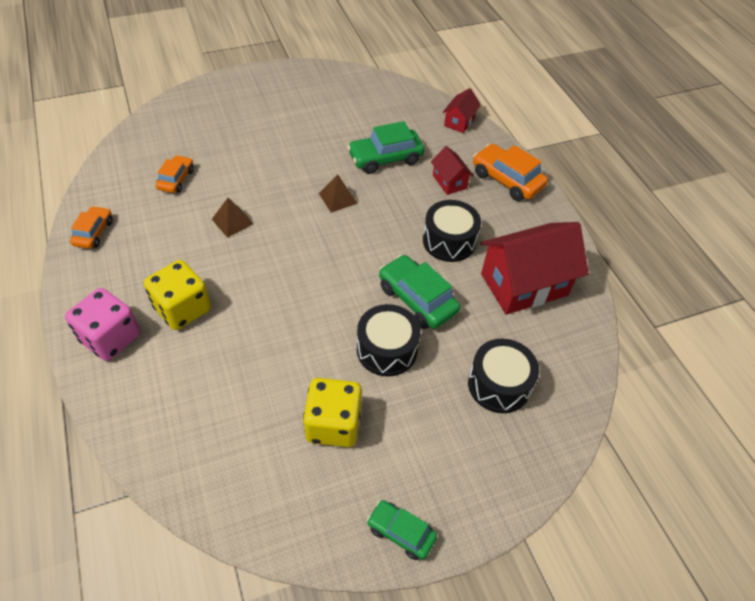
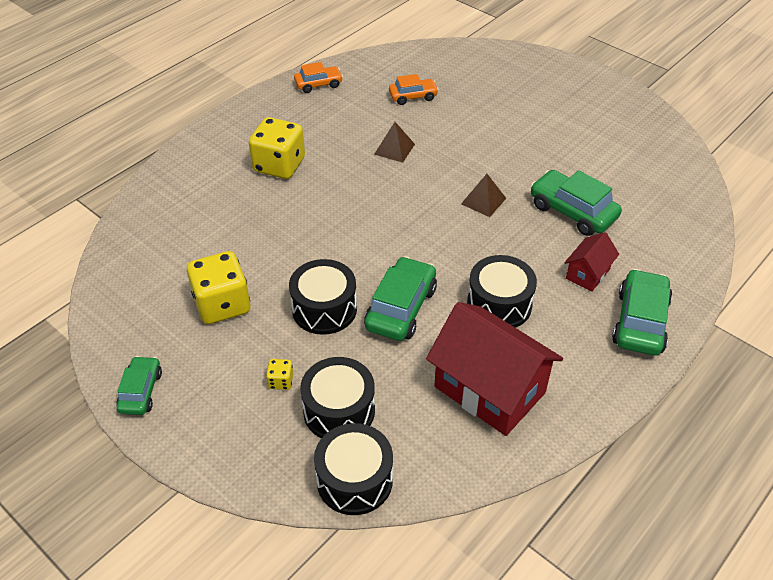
camera: 65 degrees right, 5 degrees down
pink dice [65,288,141,361] -> none
red house [442,88,481,133] -> none
orange car [473,144,548,201] -> green car [612,269,673,356]
none -> yellow dice [266,359,293,390]
none -> black drum [314,423,393,515]

